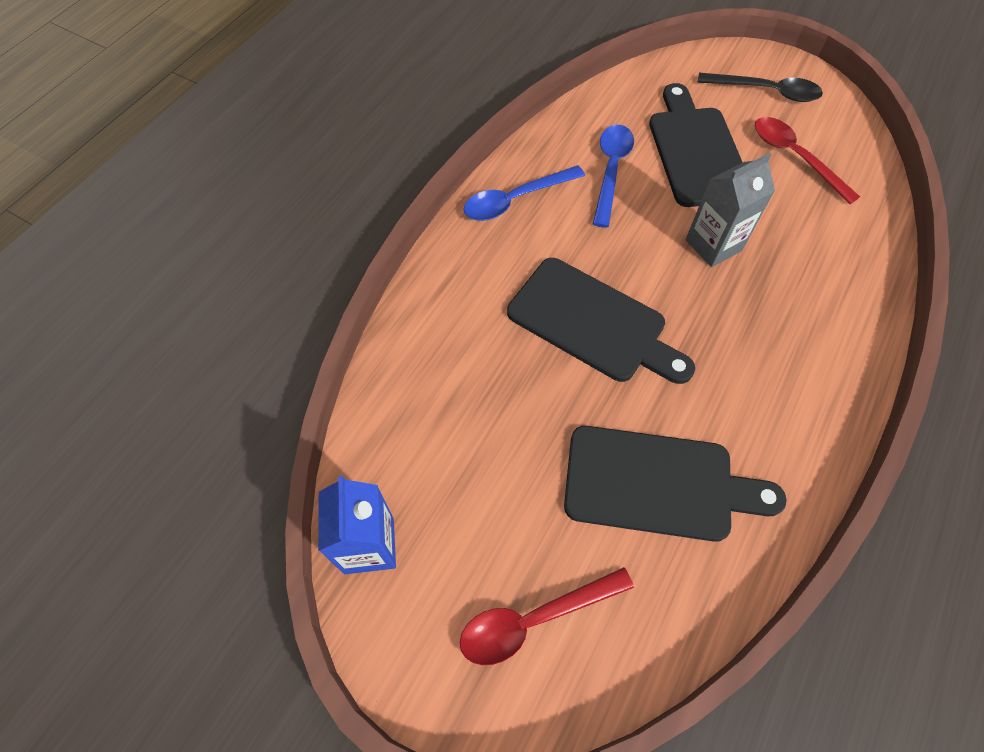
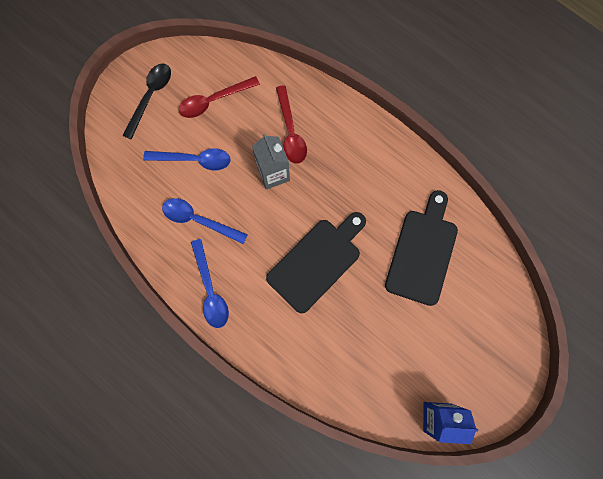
camera: 80 degrees left, 15 degrees up
red spoon [460,567,634,665] -> red spoon moved to [276,85,307,164]
black cutting board [649,83,743,207] -> blue spoon [143,148,231,171]

